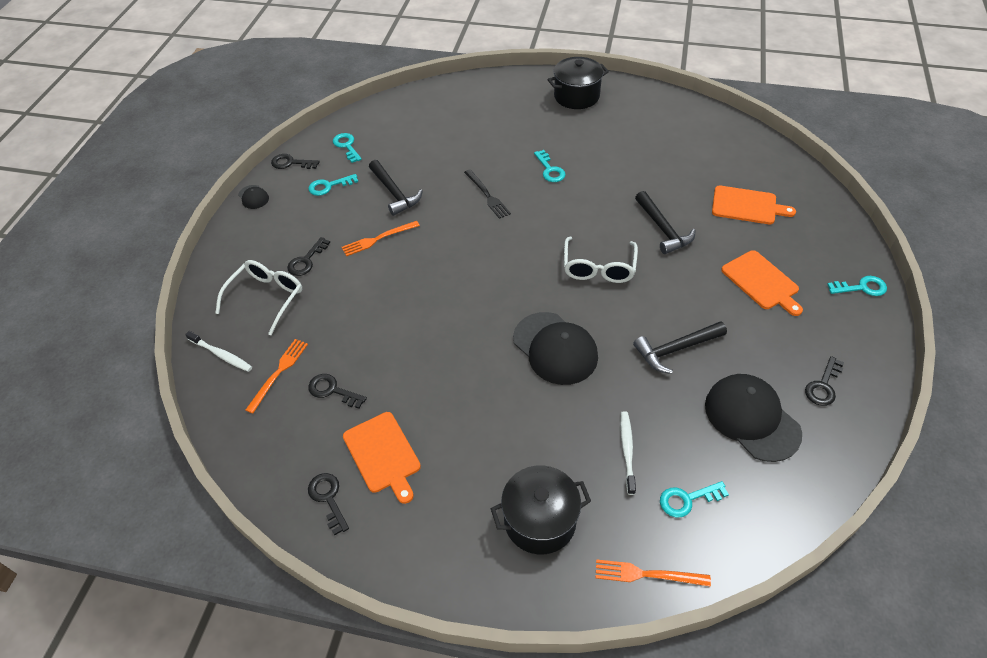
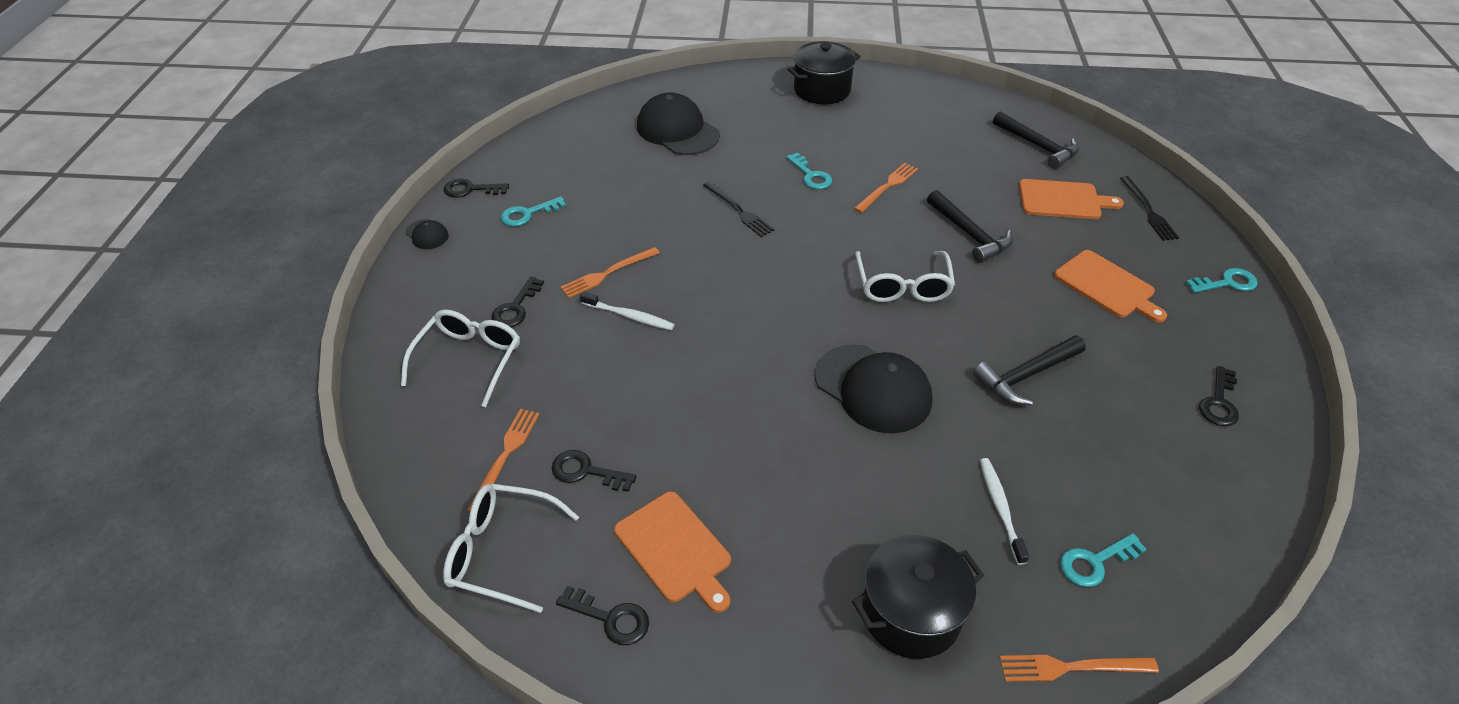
camera: 10 degrees left, 5 degrees down
white toothbrush [185,331,252,372] -> white toothbrush moved to [580,292,675,330]
black key [308,473,349,536] -> black key turned 150 degrees clockwise [556,586,649,645]
turquoise key [333,133,362,163] -> none
black hammer [369,160,423,216] -> black hammer moved to [993,111,1079,169]
black cap [705,374,802,462] -> black cap moved to [637,92,720,155]
none -> white glasses [443,484,579,613]
none -> orange fork [854,163,918,213]
none -> black fork [1120,176,1179,241]

